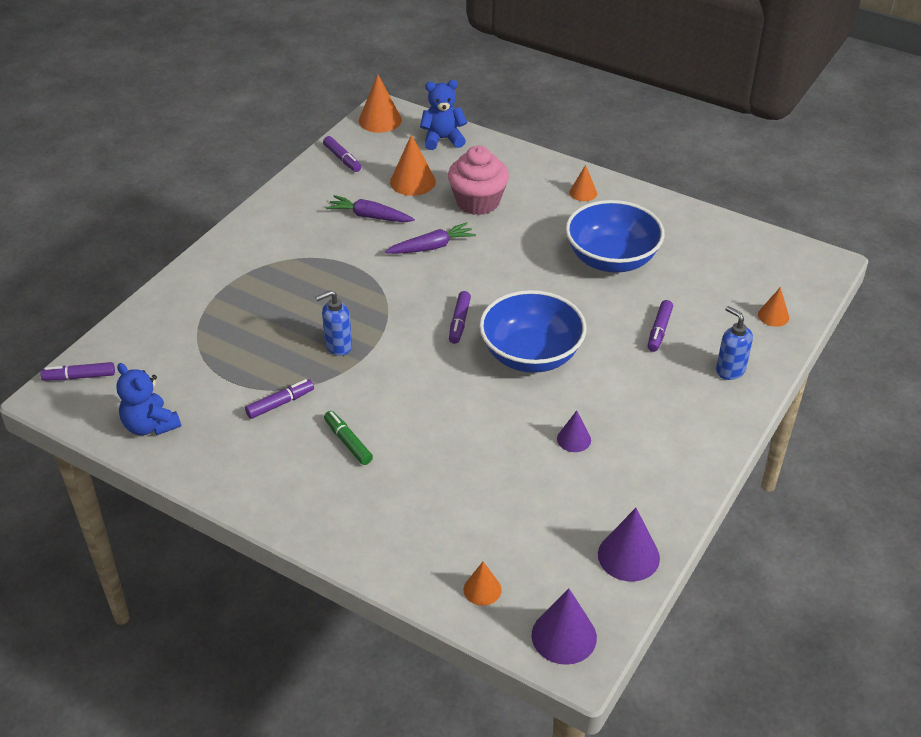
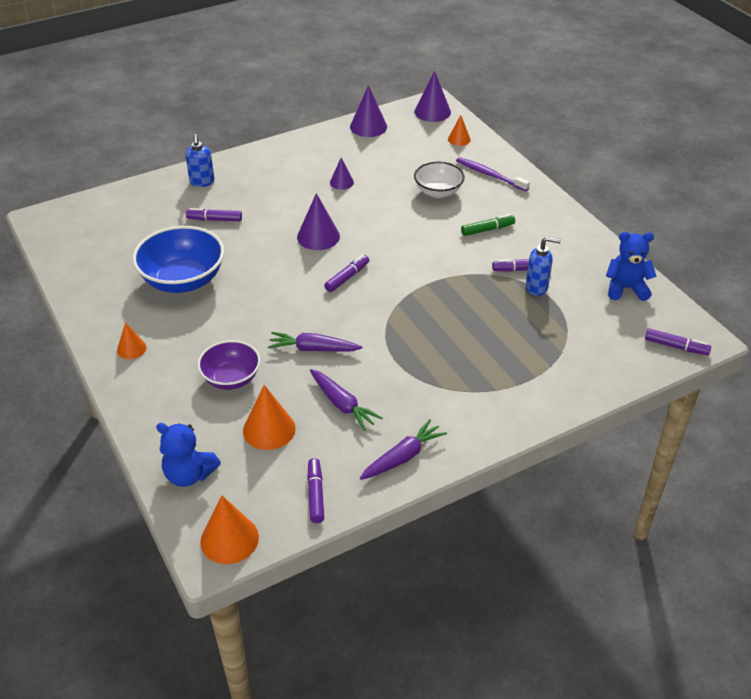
camera: 150 degrees left, 0 degrees up
blue teddy bear [116,363,181,435] -> blue teddy bear turned 75 degrees counterclockwise [606,232,656,301]
blue soap dispenser [315,290,352,356] -> blue soap dispenser moved to [526,236,561,296]
green marker [324,411,373,465] -> green marker turned 105 degrees counterclockwise [461,214,515,236]
pink cupcake [448,146,509,215] -> purple bowl [198,340,260,390]
blue bowl [479,290,586,373] -> purple cone [297,193,340,250]
purple marker [648,300,673,352] -> purple marker turned 135 degrees counterclockwise [186,208,242,221]
orange cone [758,287,789,327] -> none
none -> purple carrot [360,419,447,480]
none -> white bowl [414,162,465,198]
none -> purple toothbrush [456,157,530,191]

